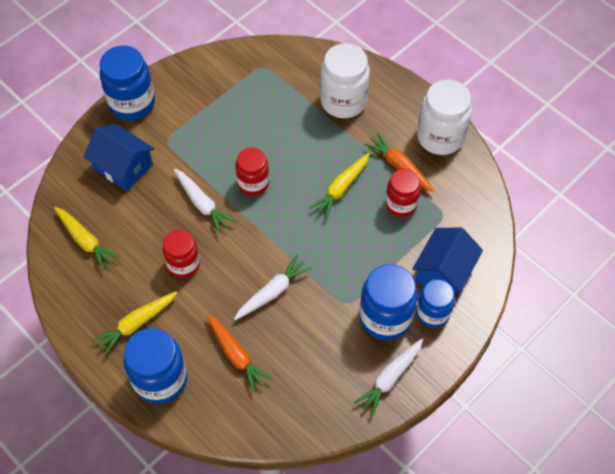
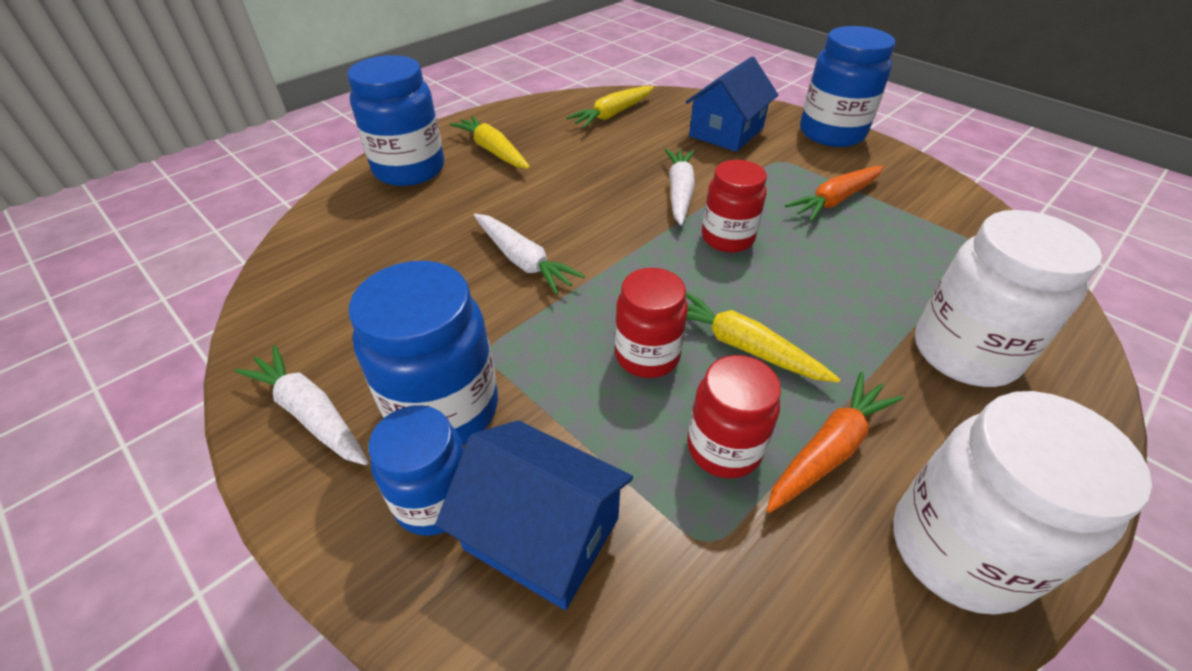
camera: 90 degrees right, 15 degrees down
red jar [163,230,200,278] -> red jar moved to [615,268,688,378]
white carrot [173,168,236,234] -> white carrot turned 135 degrees clockwise [665,149,695,225]
orange carrot [206,314,272,392] -> orange carrot moved to [785,166,883,222]

